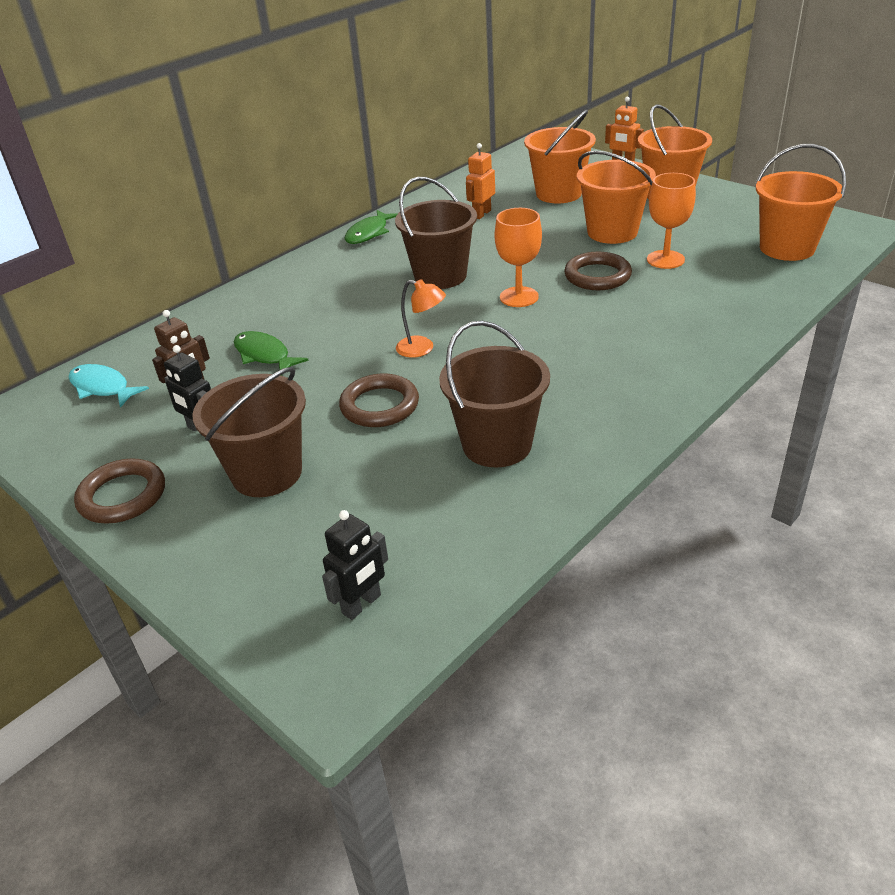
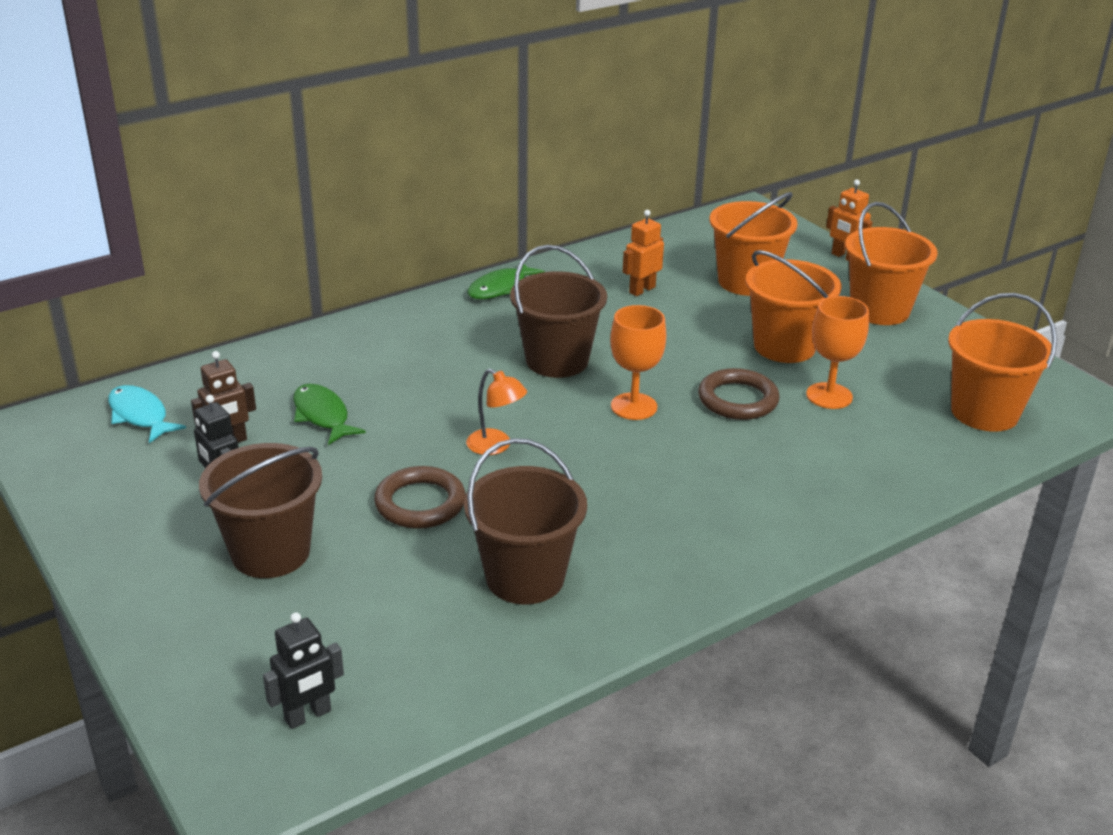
camera: 10 degrees right, 5 degrees down
brown ring [74,458,165,523] -> none

